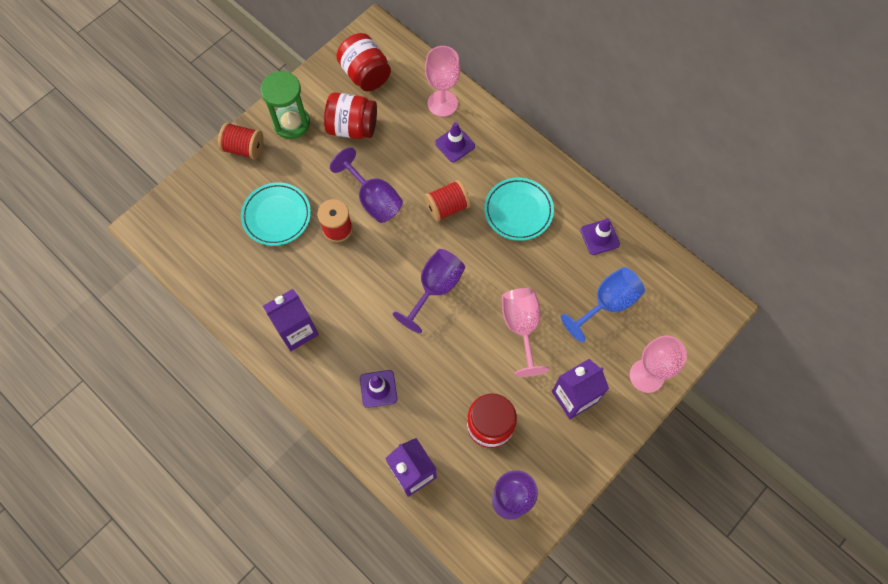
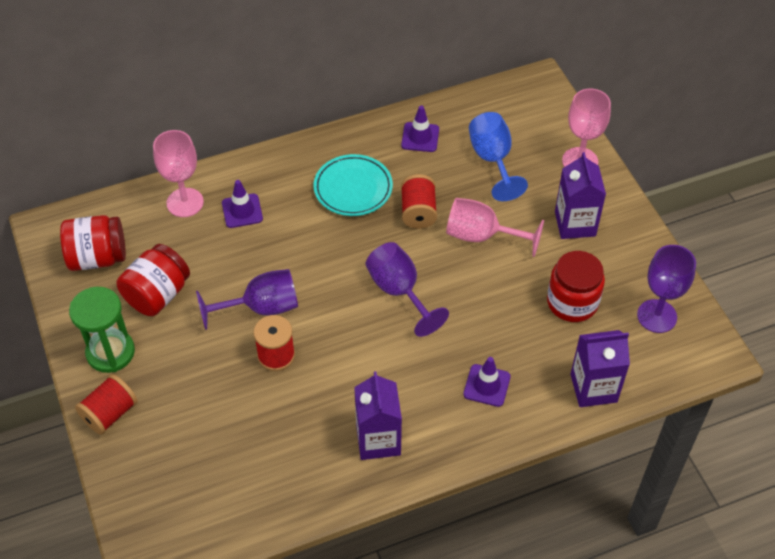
camera: 65 degrees left, 15 degrees down
turquoise plate [241,182,311,246] -> none
red spool [425,180,470,222] -> red spool moved to [401,174,437,229]

